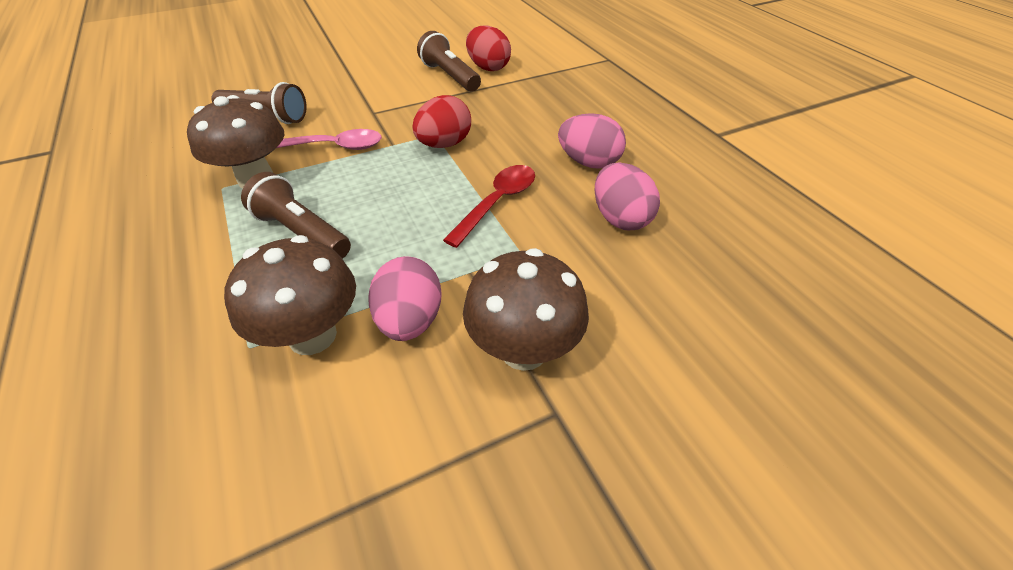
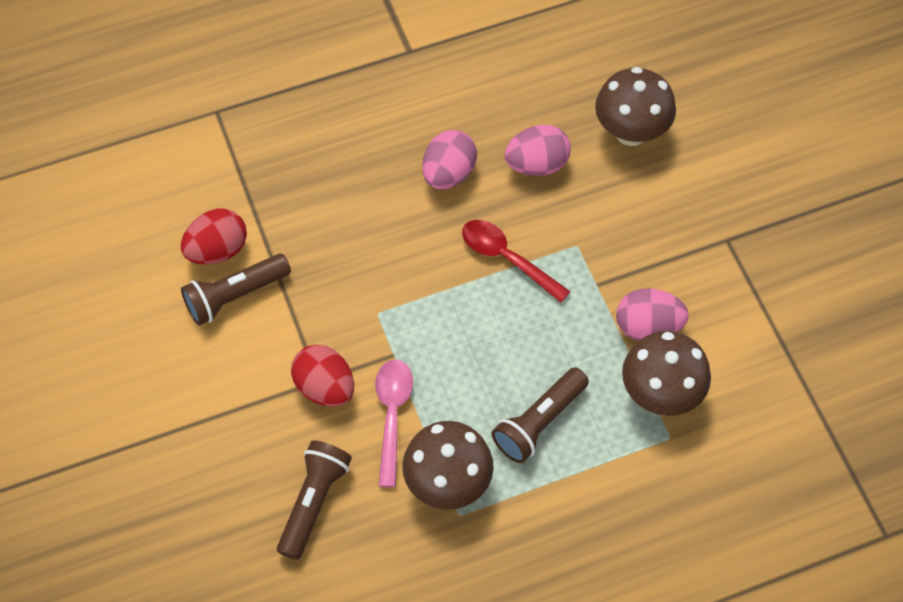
camera: 85 degrees left, 15 degrees up
red egg [412,95,471,148] -> red egg moved to [291,344,354,407]
brown mushroom [463,248,589,371] -> brown mushroom moved to [595,67,676,146]

